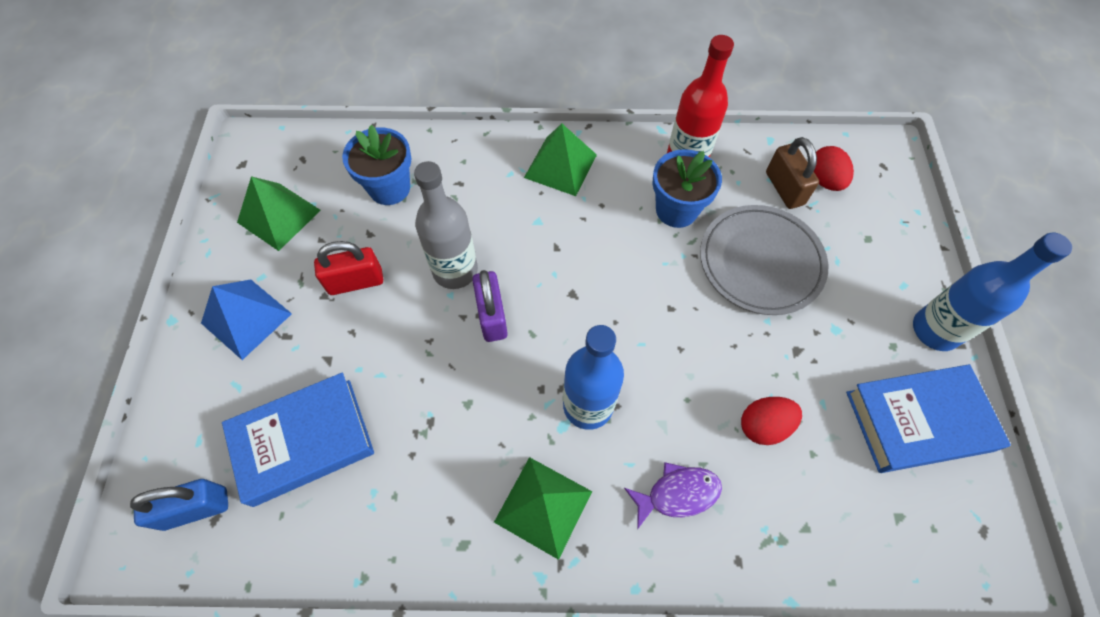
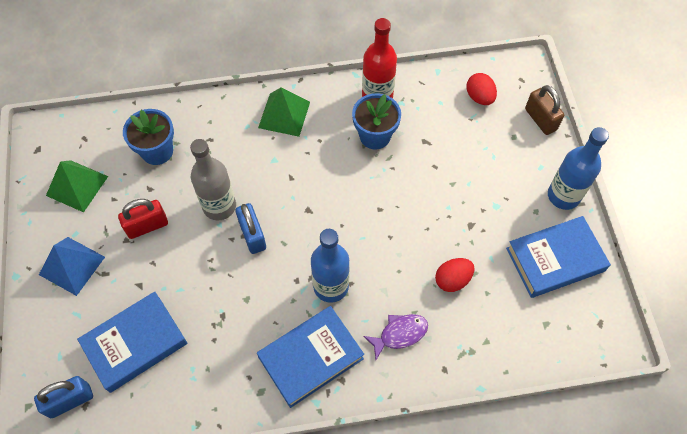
camera: 10 degrees left, 0 degrees up
purple padlock [473,270,508,342] -> blue padlock [235,203,266,254]
green pyramid [494,457,592,560] -> blue book [257,306,364,408]
grey plate [700,205,828,315] -> none
brown padlock [766,137,819,209] -> brown padlock moved to [525,85,564,135]

